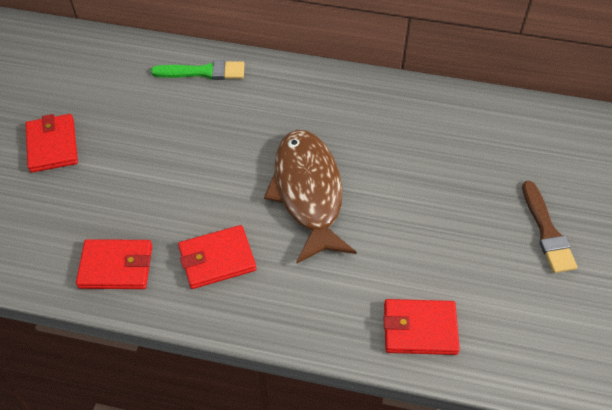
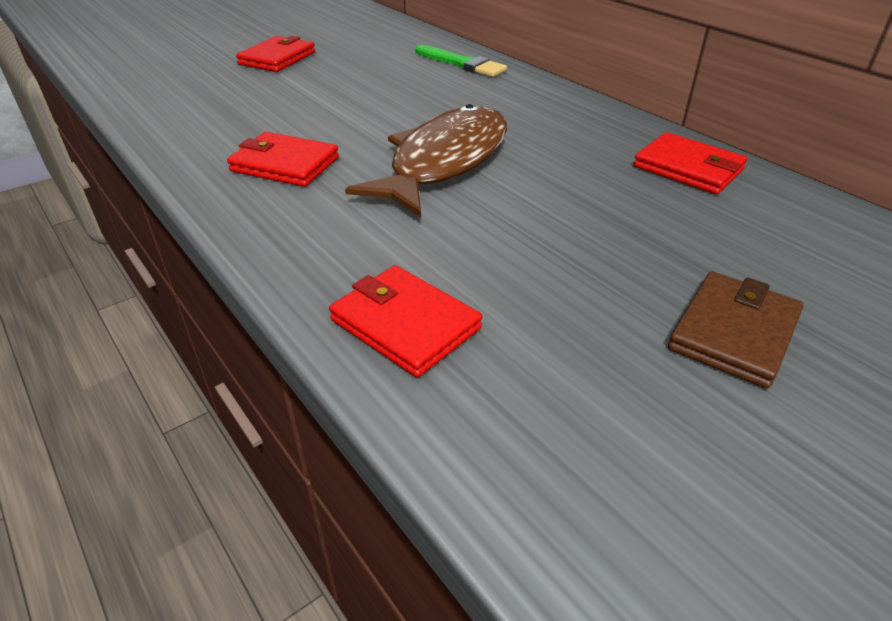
camera: 40 degrees right, 15 degrees down
red wallet [76,239,152,289] -> red wallet moved to [634,132,748,194]
brown brush [522,181,577,273] -> brown wallet [668,271,804,388]

